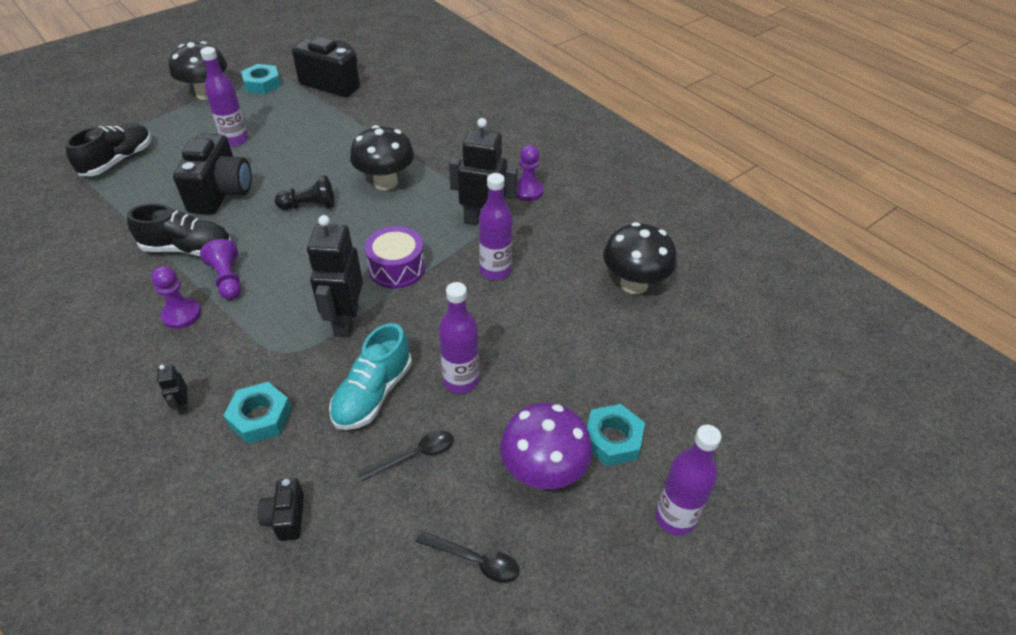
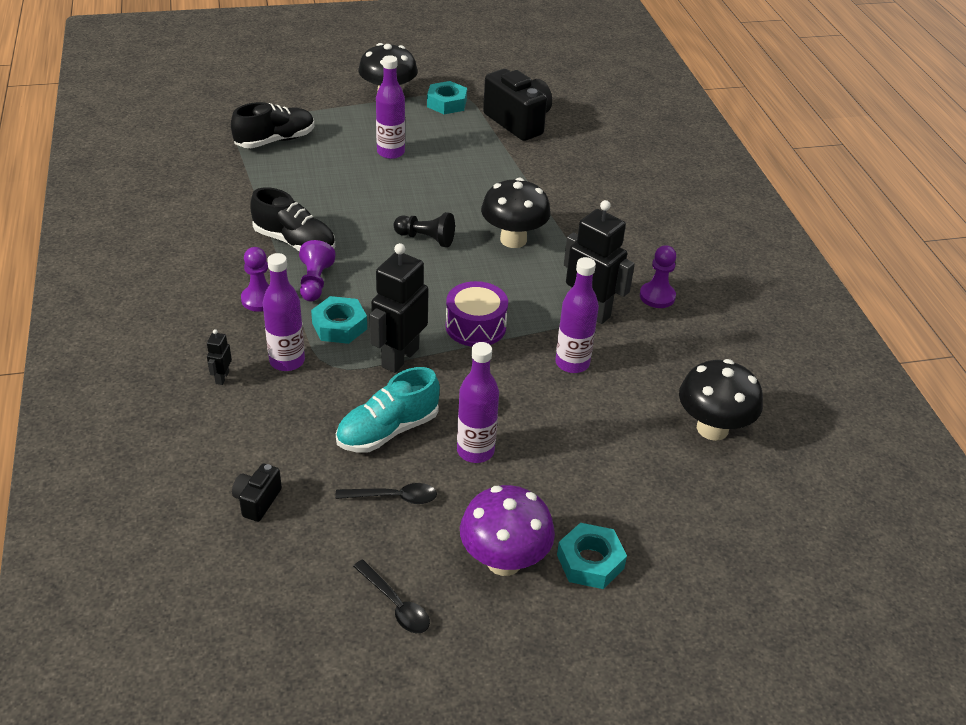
camera: 25 degrees right, 5 degrees down
black camera [173,133,252,214] -> none
turquoise nut [223,382,292,444] -> turquoise nut moved to [311,296,367,344]
purple bottle [655,425,721,535] -> purple bottle moved to [263,253,305,371]

